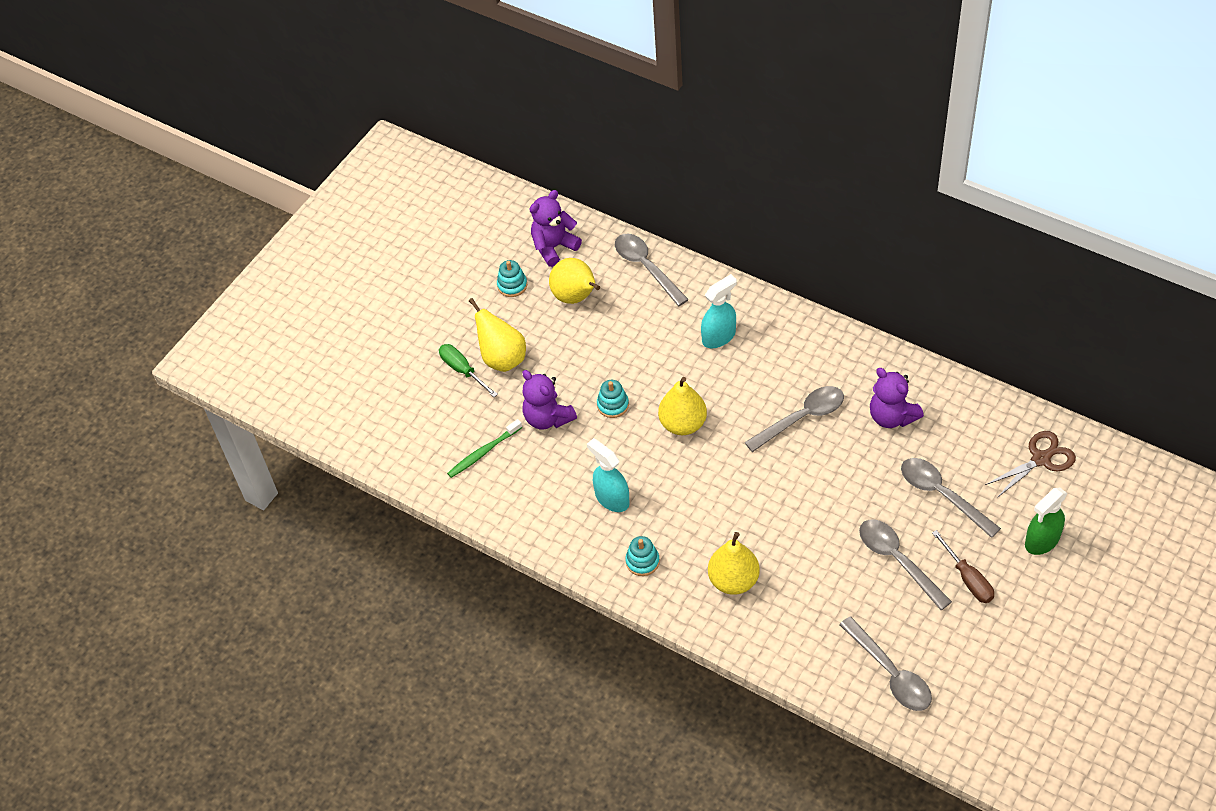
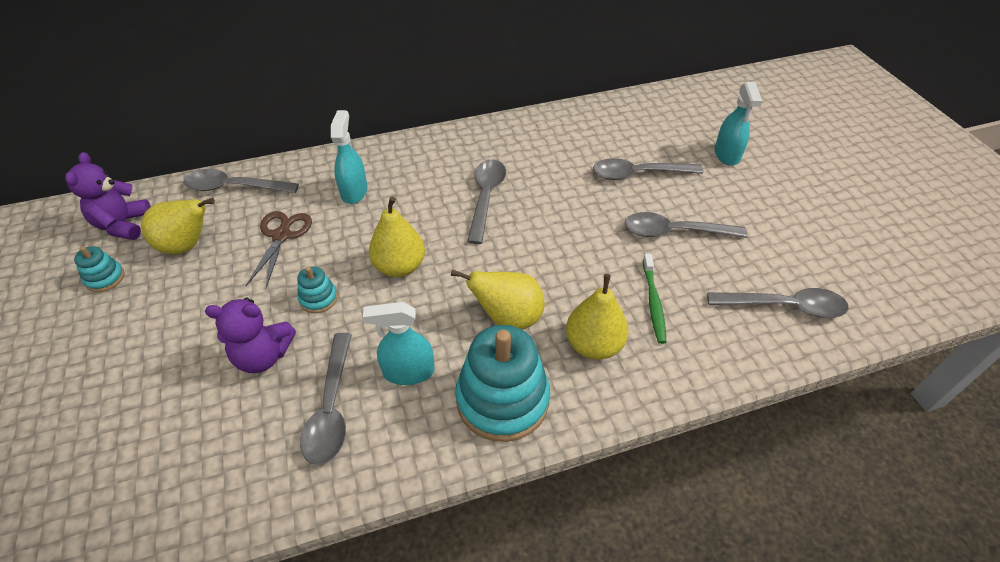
camera: 55 degrees left, 5 degrees down
green screwdriver [439,344,498,397] -> none
green toothbrush [447,419,522,478] -> green toothbrush moved to [643,254,667,344]
yellow pear [469,298,526,372] -> yellow pear moved to [451,270,544,330]
turquoise stacking toy [625,536,660,576] -> turquoise stacking toy [455,325,550,442], size x2.16
purple teddy bear [870,368,924,428] -> none
brown screwdriver [932,530,994,603] -> none
brown scissors [985,431,1076,498] -> brown scissors moved to [246,211,312,288]
green spray bottle [1025,488,1068,555] -> turquoise spray bottle [715,82,762,166]
none -> grey spoon [300,333,352,465]

